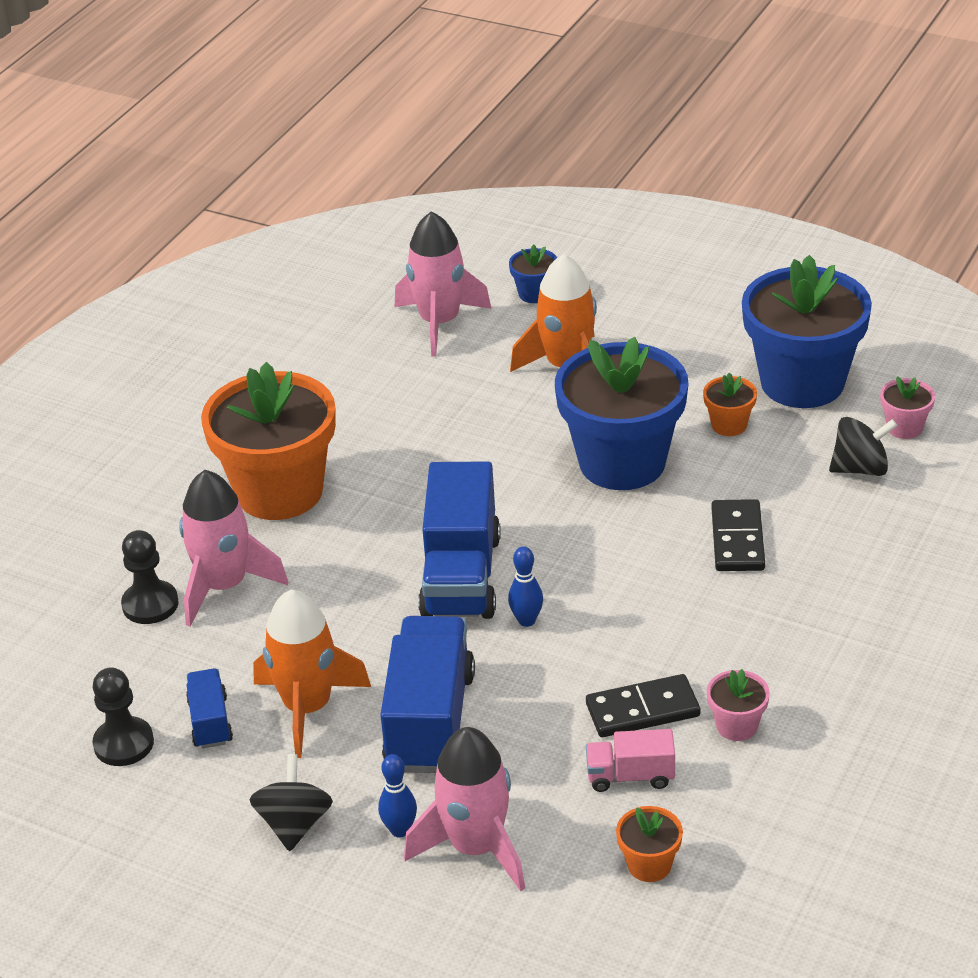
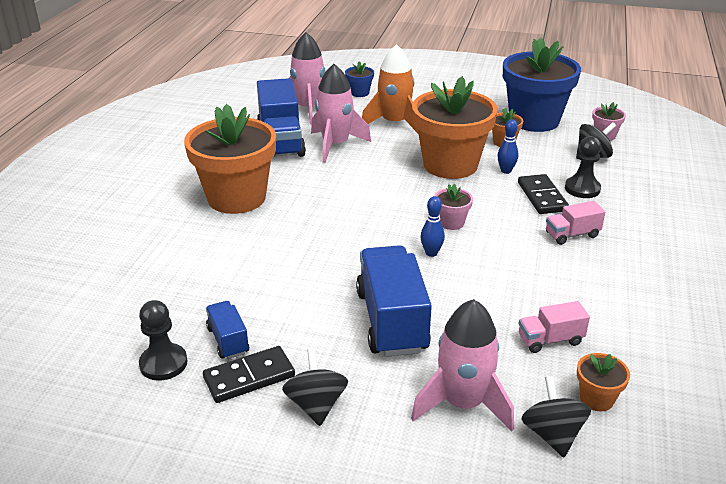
camera: 15 degrees left, 5 degrees down
black pawn [121,530,179,624] -> black pawn moved to [565,136,601,198]
pink rocket [179,470,288,626] -> pink rocket moved to [311,64,371,163]
orange rocket [253,589,371,758] -> none
blue bowling pin [378,754,417,837] -> blue bowling pin moved to [497,119,518,174]
blue truck [418,461,501,619] -> blue truck moved to [257,78,306,157]
blue flower pot [555,337,688,490] -> orange flower pot [412,76,498,179]
black domino [586,674,700,737] -> black domino moved to [203,346,295,403]
pink flower pot [707,669,770,741] -> pink flower pot moved to [435,183,473,230]
none -> black spinning top [521,376,591,457]
none -> pink truck [546,201,605,245]

